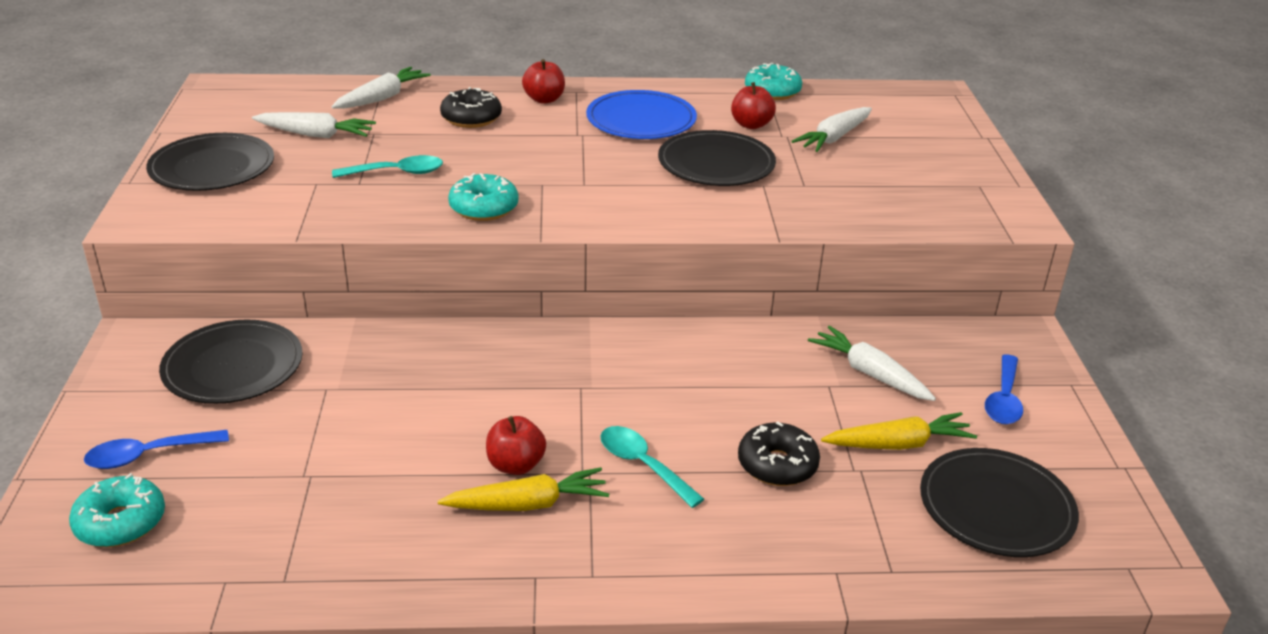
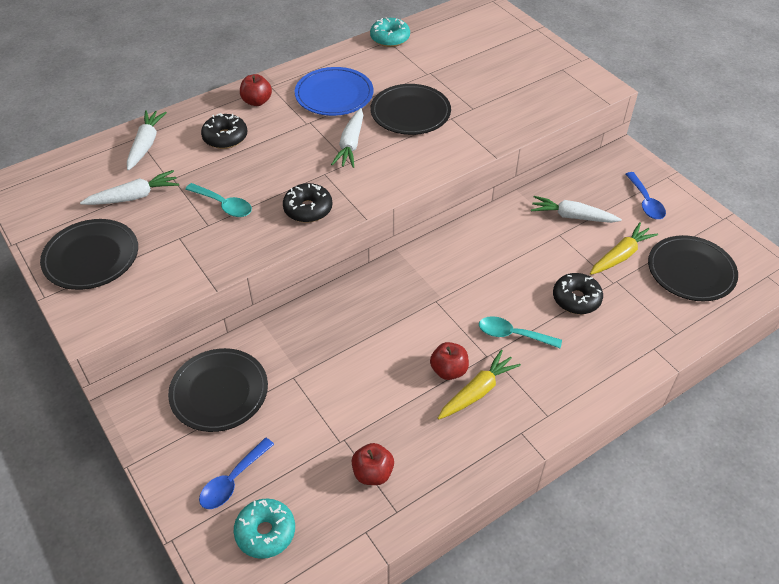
camera: 30 degrees left, 15 degrees up
turquoise spoon [332,155,443,178] -> turquoise spoon turned 75 degrees clockwise [185,183,252,217]
turquoise donut [448,173,518,221] -> black donut [283,183,332,223]
red apple [731,82,776,129] -> red apple moved to [352,443,394,485]
white carrot [792,107,872,152] -> white carrot moved to [331,108,363,168]

